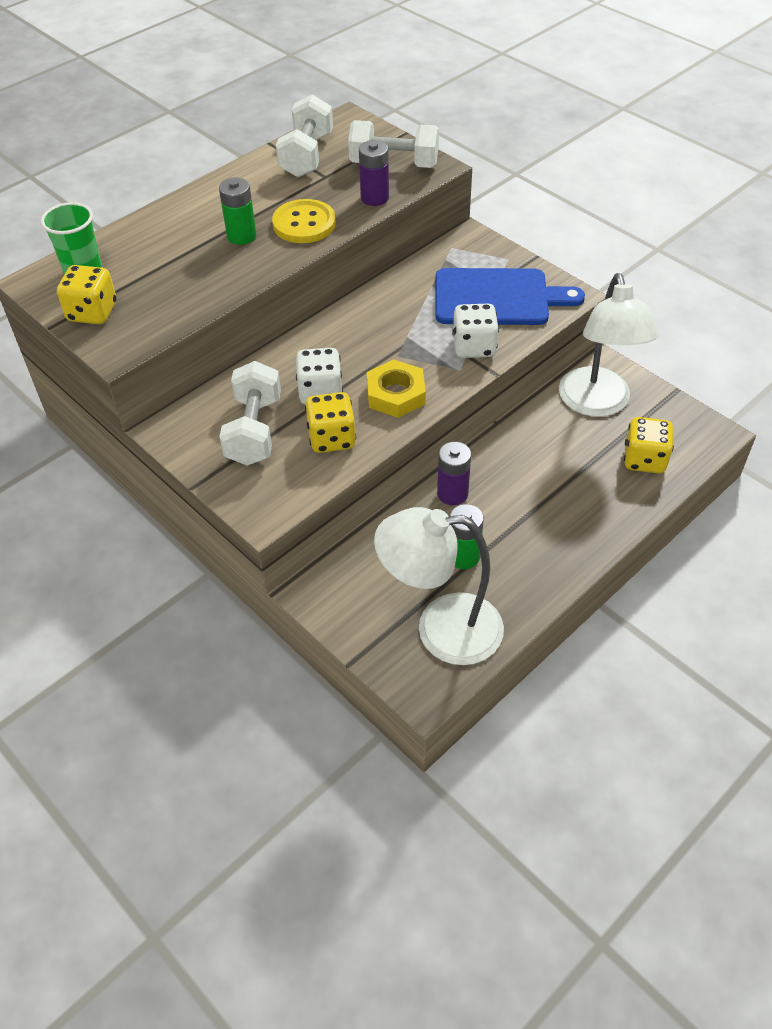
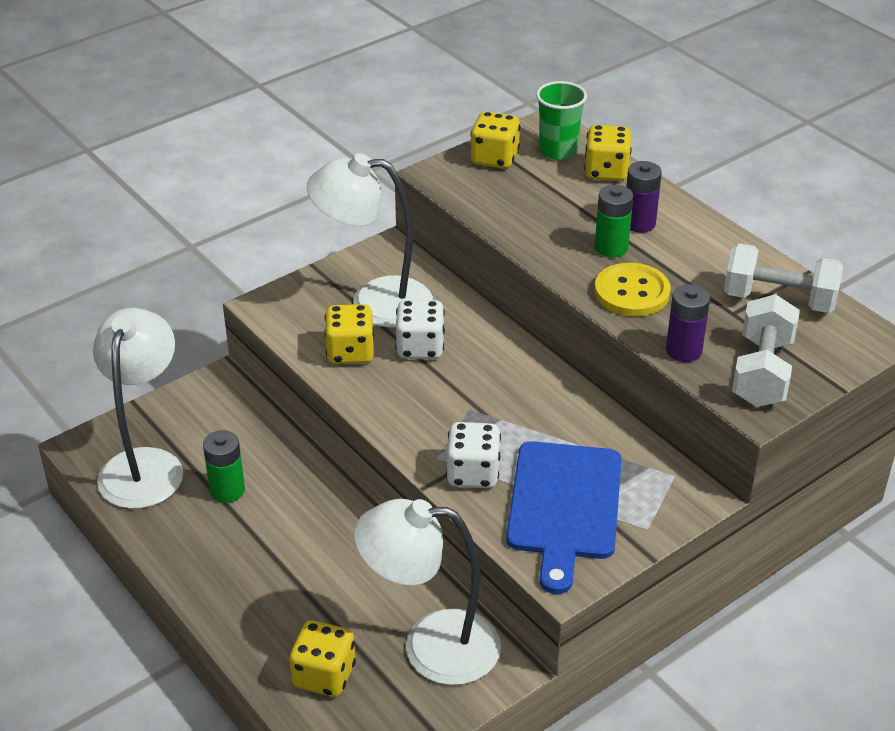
camera: 95 degrees right, 10 degrees down
white dumbbell [219,361,281,466] -> white lamp [306,153,433,328]
yellow nut [367,359,426,418] -> none
purple battery [437,442,471,505] -> purple battery moved to [626,161,662,233]
none -> yellow dice [584,125,631,181]

